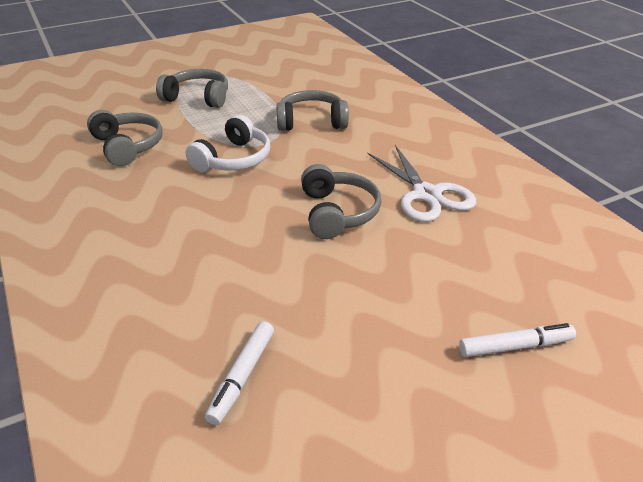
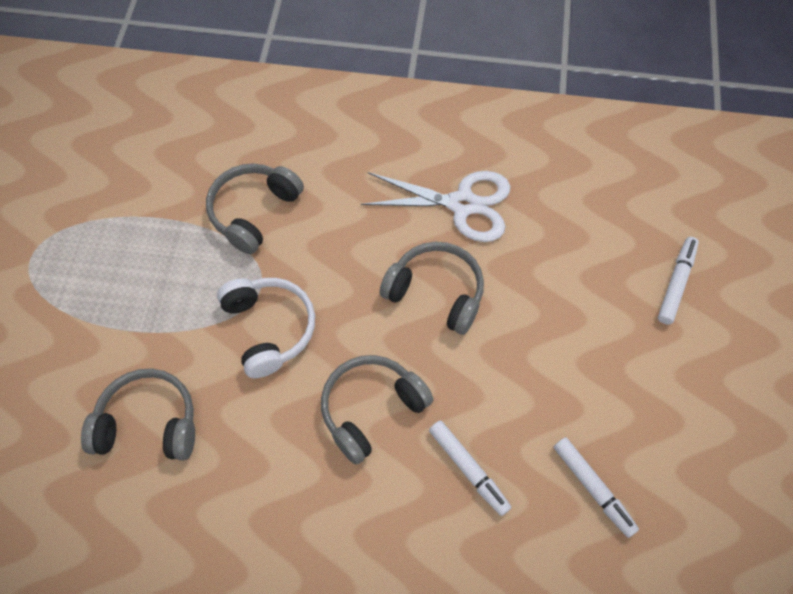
camera: 55 degrees left, 25 degrees up
grey headphones [156,69,228,108] -> grey headphones moved to [321,355,434,464]
none -> white marker [429,420,511,516]

